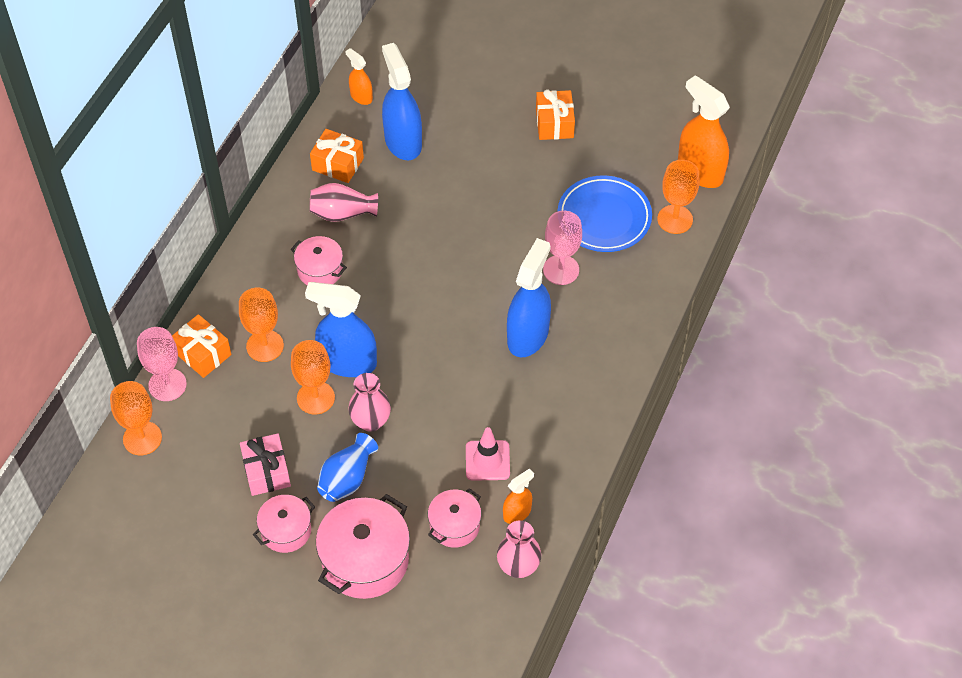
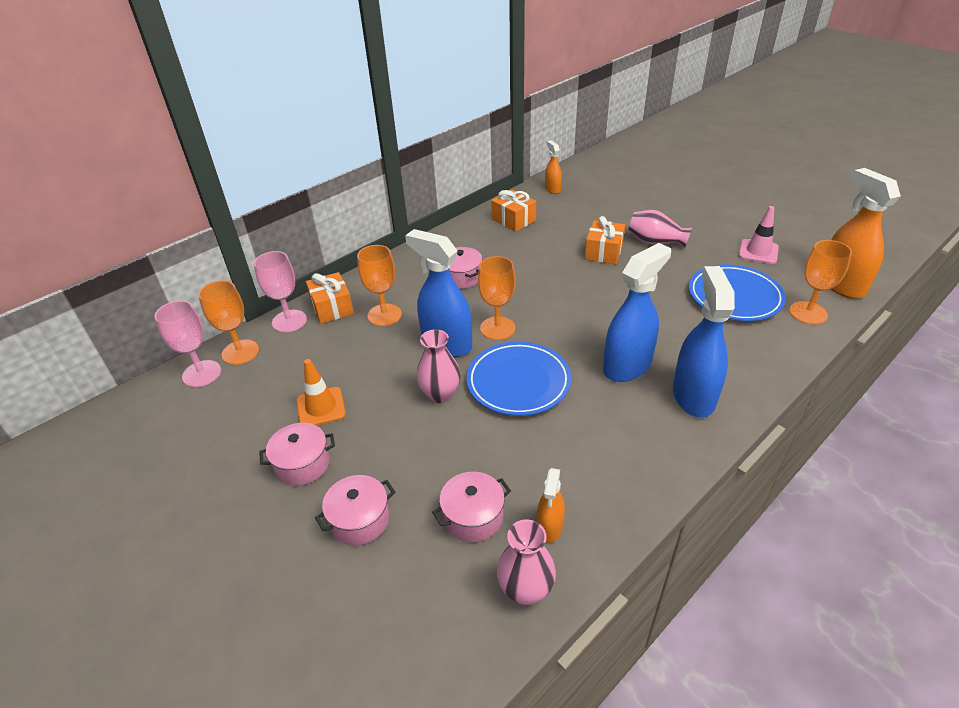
camera: 25 degrees right, 15 degrees down
pink gift [240,433,291,496] -> orange traffic cone [297,359,346,426]
orange goblet [291,340,335,414] -> orange goblet moved to [478,256,516,340]
pink vase [309,183,378,222] -> pink vase moved to [628,210,692,248]
pink pot [316,494,410,599] -> pink pot [315,475,395,546], size x0.59
blue vase [317,433,378,502] -> none
blue spray bottle [382,43,422,160] -> blue spray bottle moved to [673,266,735,417]
pink traffic cone [466,427,510,481] -> pink traffic cone moved to [739,206,779,264]
orange spray bottle [503,468,534,524] -> orange spray bottle turned 120 degrees clockwise [537,468,565,543]
orange gift [536,89,575,140] -> orange gift moved to [585,216,625,264]
pink goblet [543,211,582,285] -> pink goblet moved to [154,301,221,387]
none -> blue plate [466,342,571,416]

